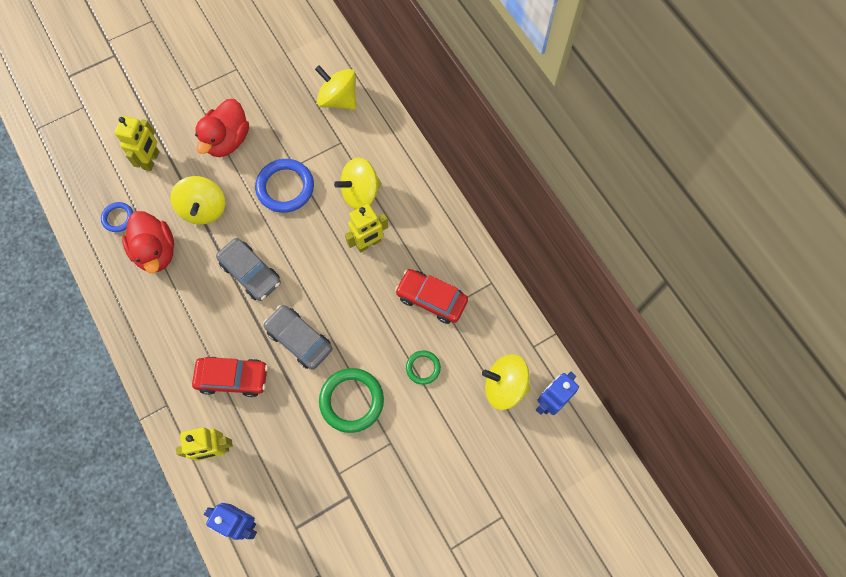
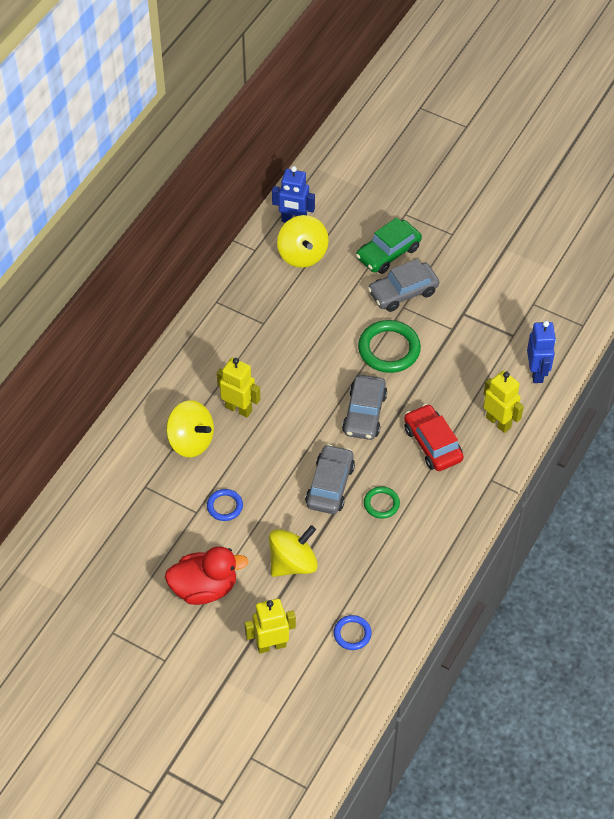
camera: 120 degrees left, 15 degrees down
red duck [122,211,174,273] -> none
blue ring [255,159,314,213] -> blue ring [207,489,243,521], size x0.55
yellow spinning top [315,65,356,110] -> none
red car [395,269,468,324] -> none
green ring [406,351,441,385] -> green ring moved to [364,486,400,519]
none -> green car [356,218,422,274]
none -> grey car [368,259,439,312]

